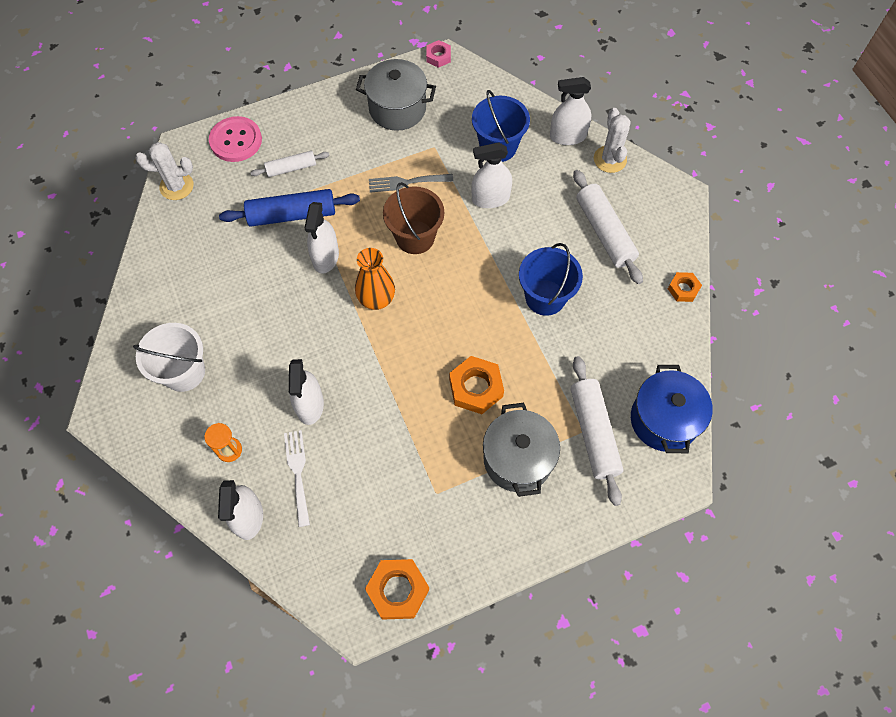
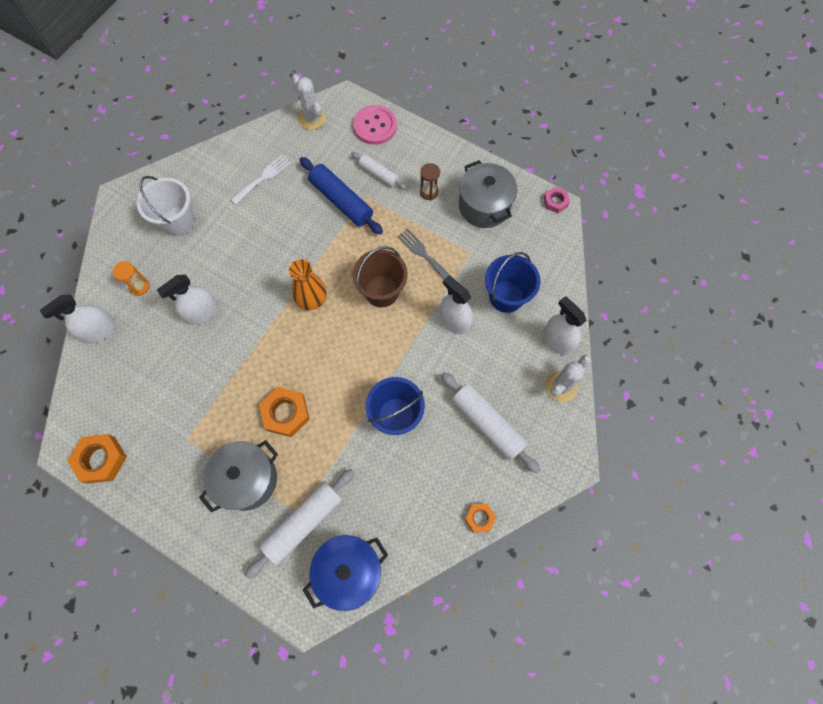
camera: 55 degrees right, 5 degrees up
white fork [284,430,310,527] -> white fork moved to [230,154,292,205]
white spray bottle [305,202,339,273] -> none
white rolling pin [573,170,643,284] -> white rolling pin turned 75 degrees counterclockwise [441,372,541,474]
none -> brown hourglass [420,163,440,200]

